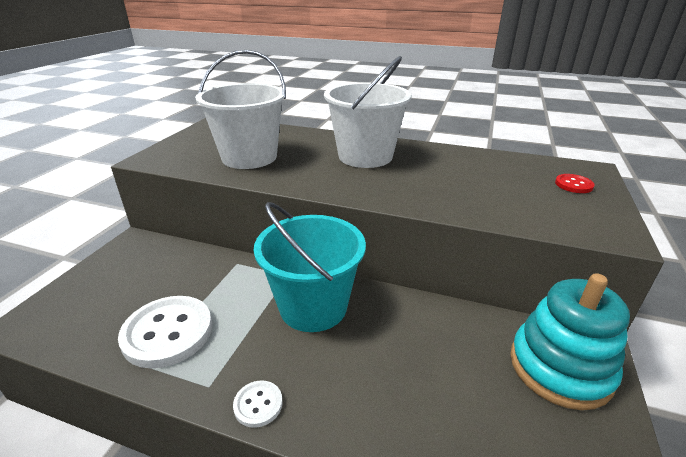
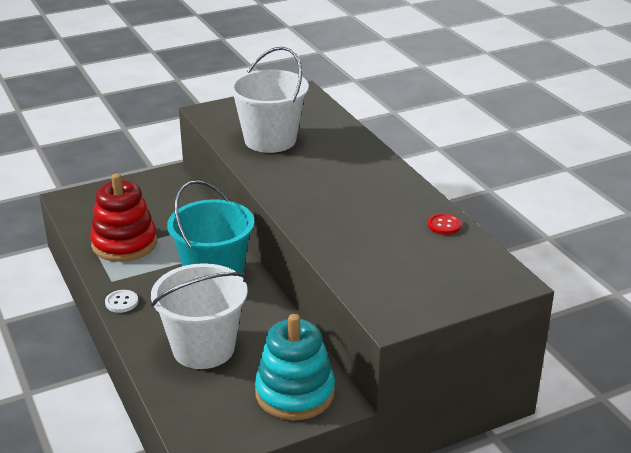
camera: 45 degrees right, 0 degrees up
white button [118,296,212,368] -> red stacking toy [90,173,157,262]
white bucket [324,56,412,168] -> white bucket moved to [151,263,248,369]
red button [555,174,595,193] -> red button moved to [428,213,461,235]

